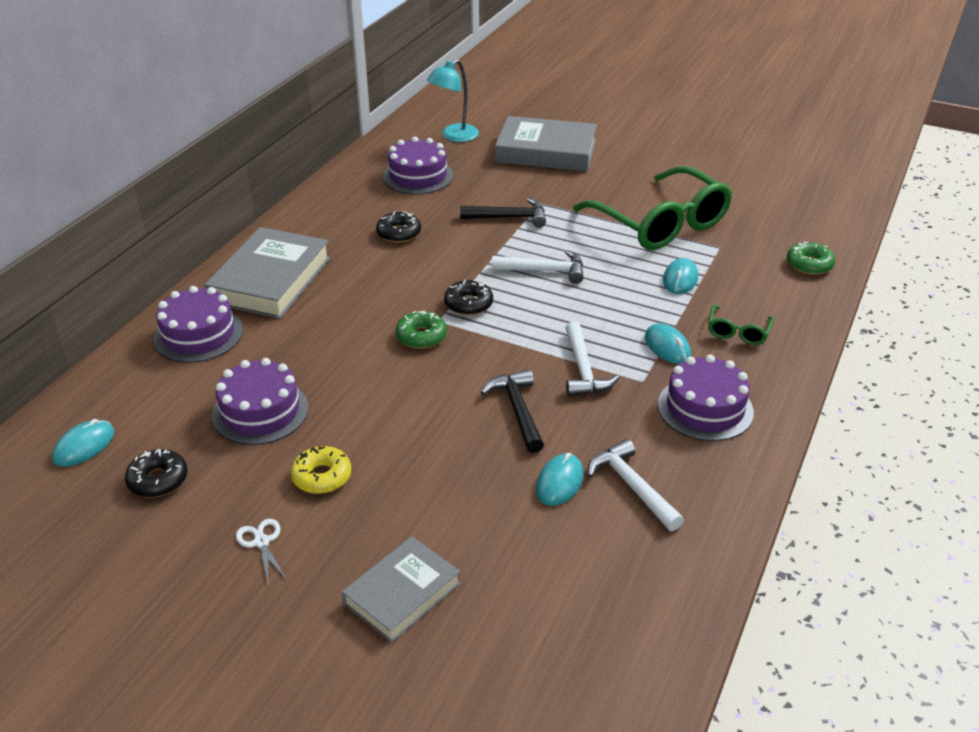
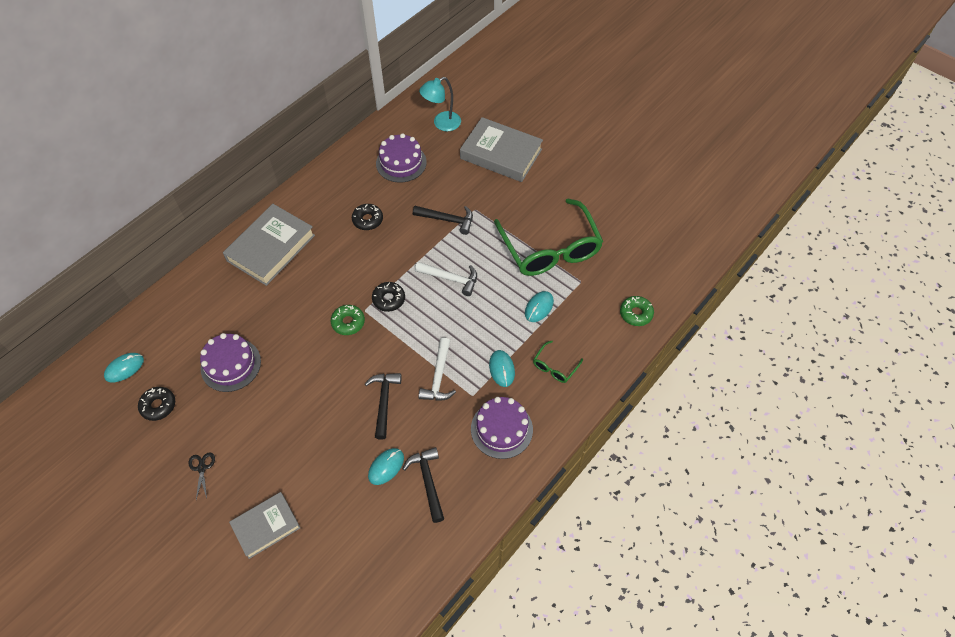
camera: 15 degrees right, 20 degrees up
purple cake [154,286,243,363] -> none
white scissors [236,519,286,582] -> black scissors [189,453,215,500]
yellow donut [291,446,351,494] -> none
white hammer [588,439,684,531] -> black hammer [403,447,444,523]

